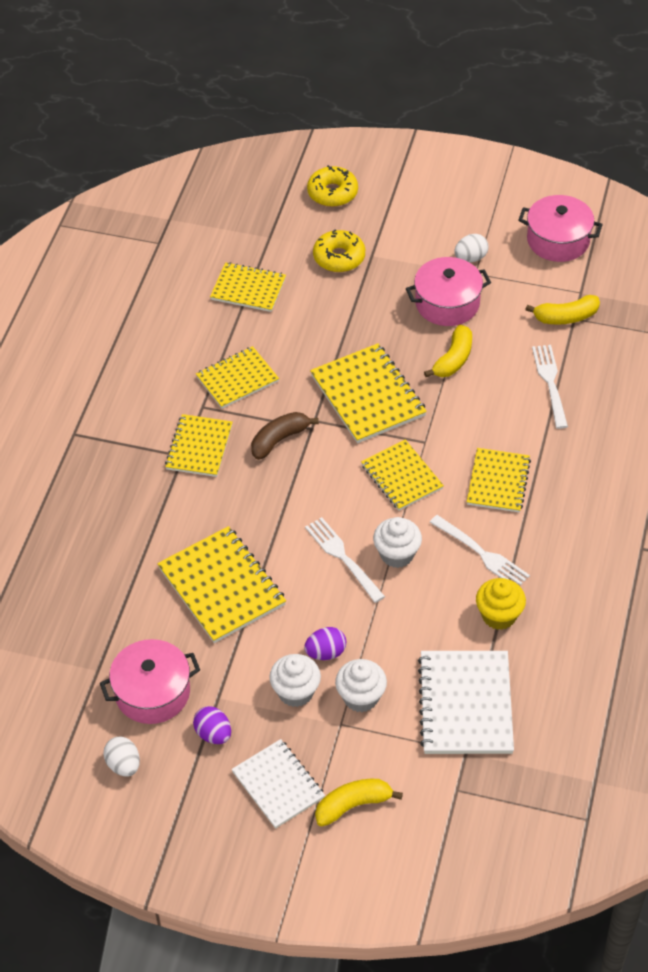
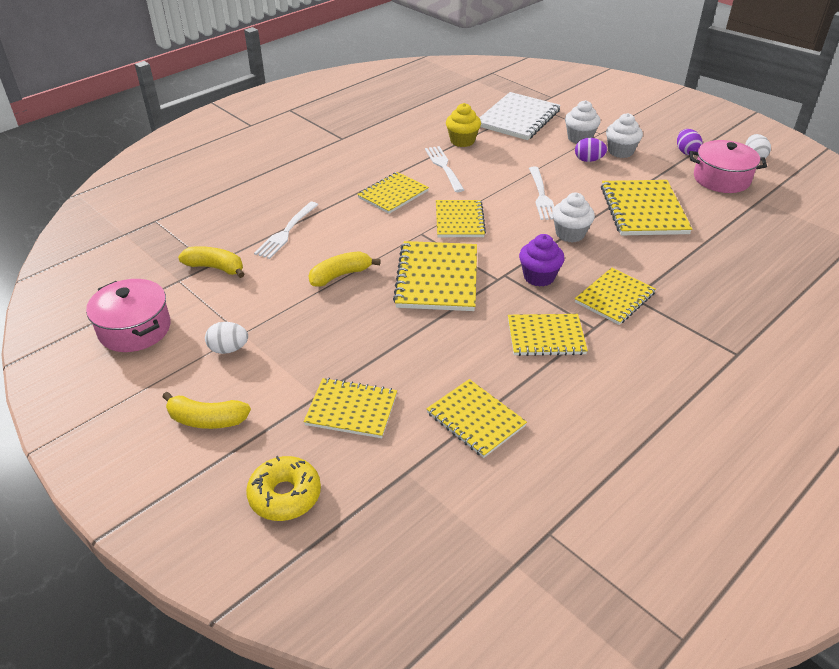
camera: 150 degrees left, 10 degrees down
white notebook [231,739,325,829] -> none
brown banana [251,412,319,460] -> purple cupcake [519,234,565,287]
yellow donut [313,229,365,272] -> yellow notebook [303,378,397,438]
yellow banana [315,779,403,826] -> yellow banana moved to [162,392,251,429]
white cupcake [373,517,422,568] -> white cupcake moved to [552,193,595,243]
pink pot [406,257,491,326] -> none

